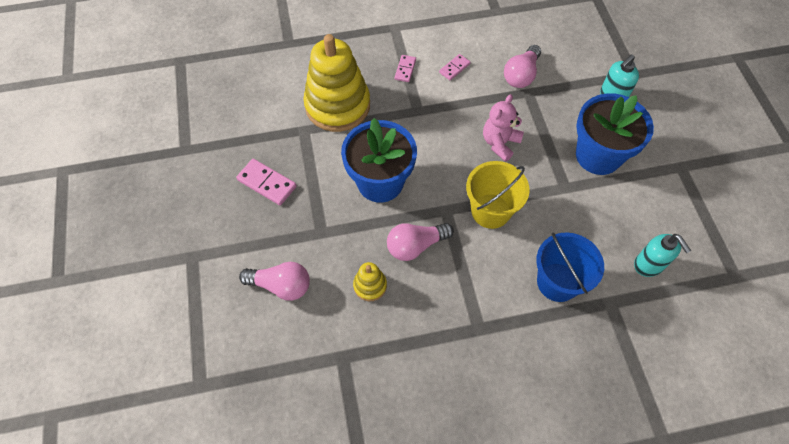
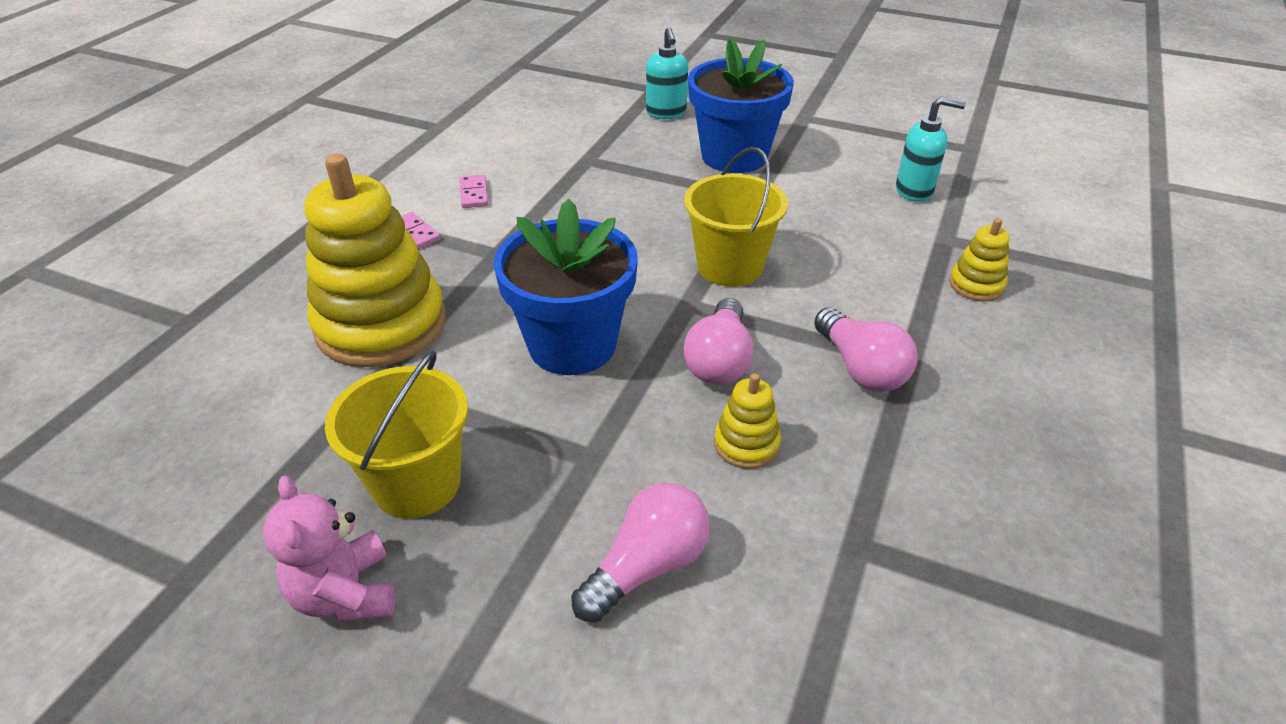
camera: 55 degrees left, 20 degrees down
pink domino [236,159,297,205] -> yellow bucket [325,351,468,519]
pink teddy bear [483,94,524,162] -> pink teddy bear moved to [263,476,395,622]
pink light bulb [504,45,541,88] -> pink light bulb moved to [814,307,918,392]
blue bucket [536,233,604,302] -> none
none -> yellow stacking toy [949,218,1010,302]

